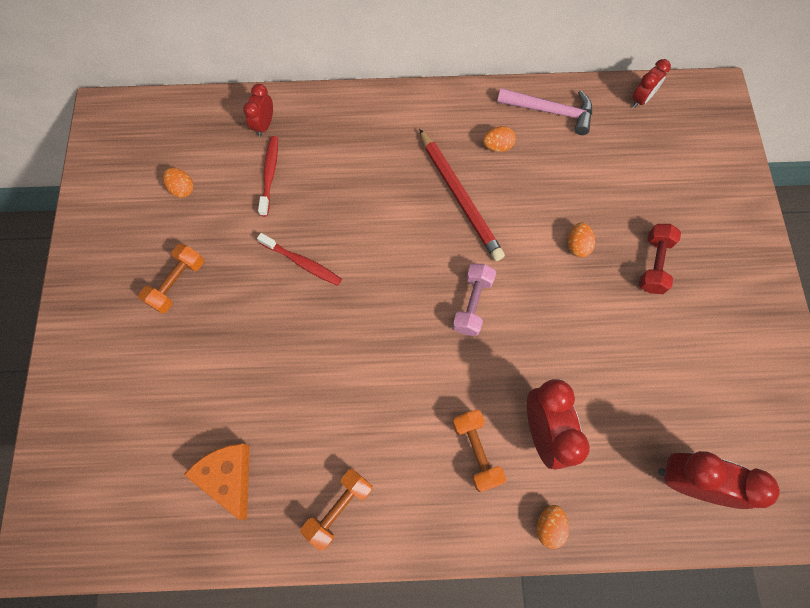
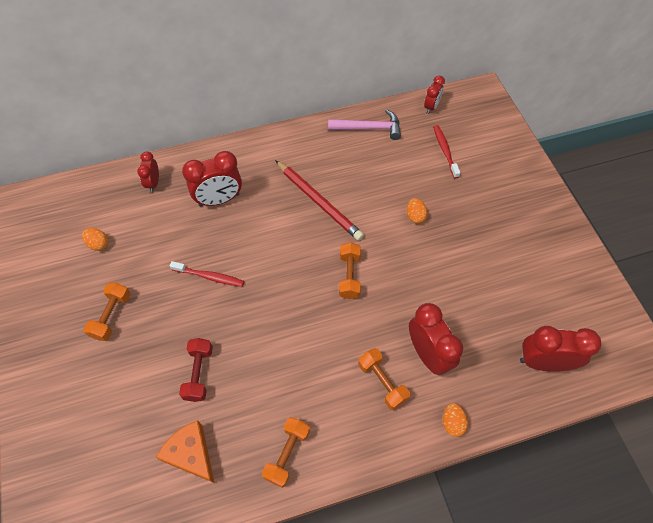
camera: 15 degrees left, 10 degrees down
red toothbrush [258,136,278,216] -> red toothbrush moved to [433,125,461,179]
pink dumbbell [452,263,496,336] -> orange dumbbell [339,242,361,299]
orange egg [483,126,516,152] -> none
red dumbbell [639,224,681,294] -> red dumbbell moved to [179,338,213,402]
none -> red clock [182,151,242,207]

